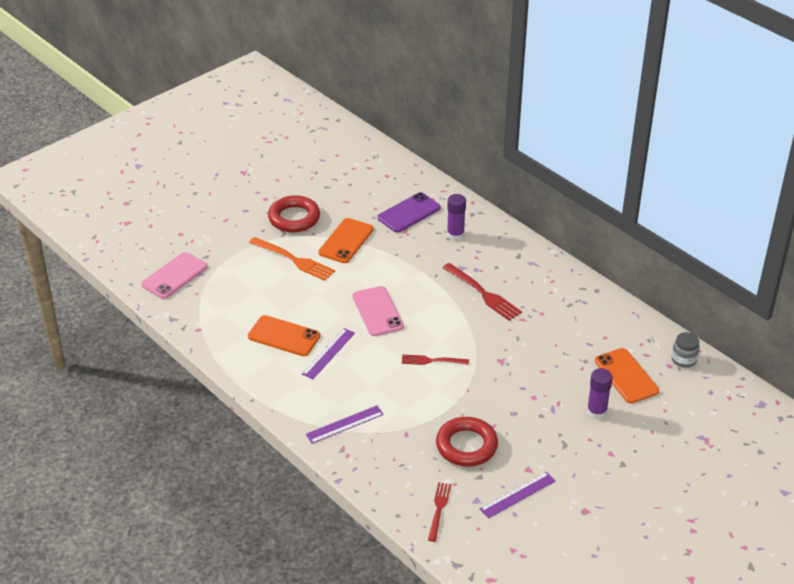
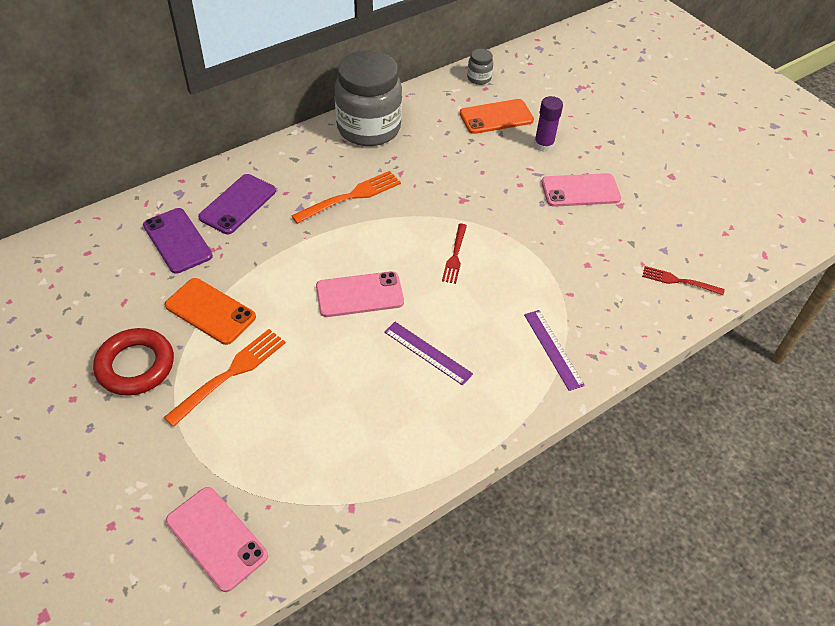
camera: 85 degrees left, 10 degrees up
orange phone [248,315,320,356] -> none
red ring [436,417,498,467] -> none
red fork [443,263,522,321] -> orange fork [291,171,401,224]
purple glue stick [447,194,466,241] -> purple phone [198,174,276,234]
purple ruler [479,472,556,519] -> none
none -> grey jar [335,50,402,146]
none -> pink phone [541,173,621,207]

